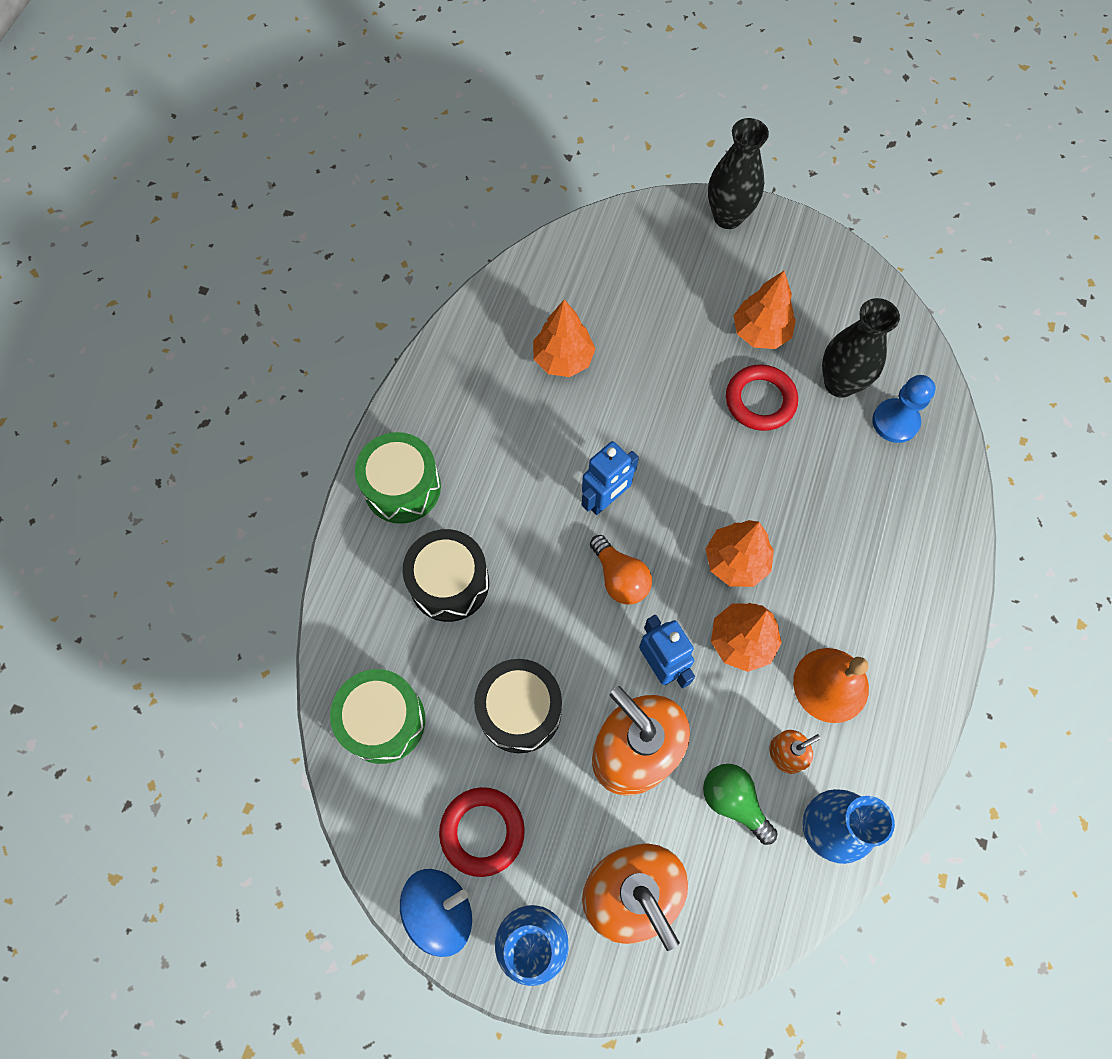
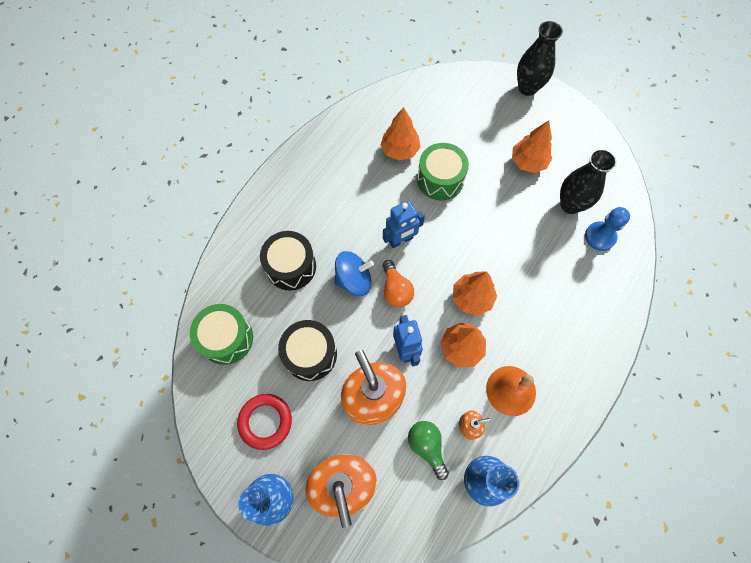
camera: 15 degrees right, 0 degrees up
green drum [355,432,441,524] -> green drum moved to [417,143,469,201]
blue spinning top [400,869,472,957] -> blue spinning top moved to [334,251,374,296]
red ring [726,364,798,431] -> none

